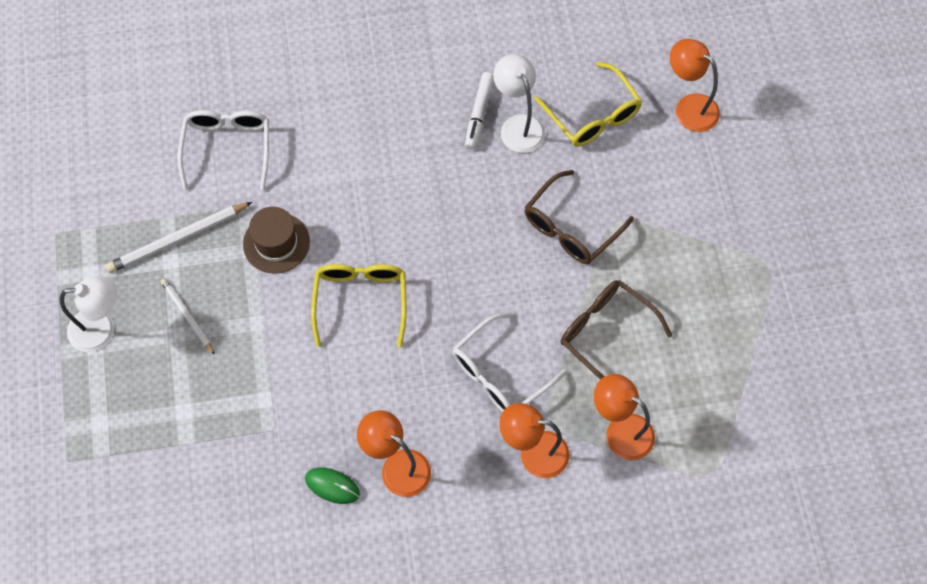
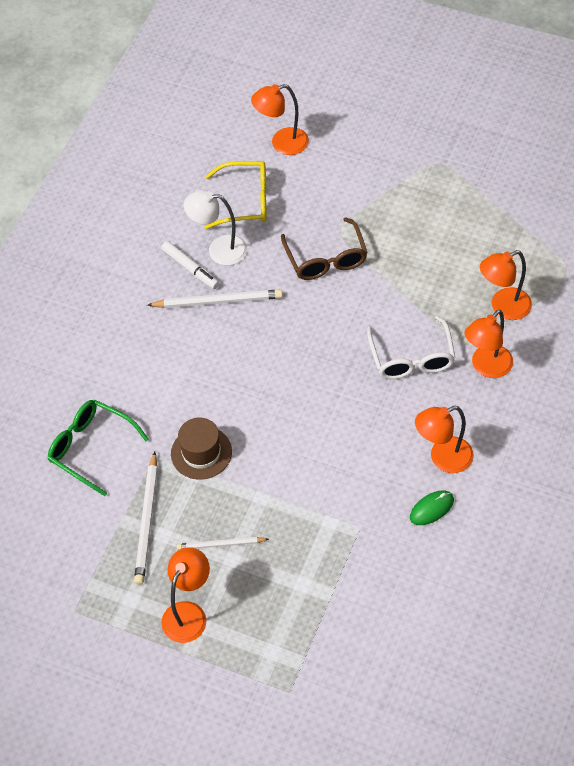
camera: 55 degrees left, 10 degrees down
white lamp [60,276,117,352] -> orange lamp [161,547,210,643]
white glasses [178,110,269,190] -> green glasses [48,400,149,496]
yellow glasses [311,264,407,348] -> none
brown glasses [561,280,672,380] -> none
none -> white pencil [147,289,283,308]

